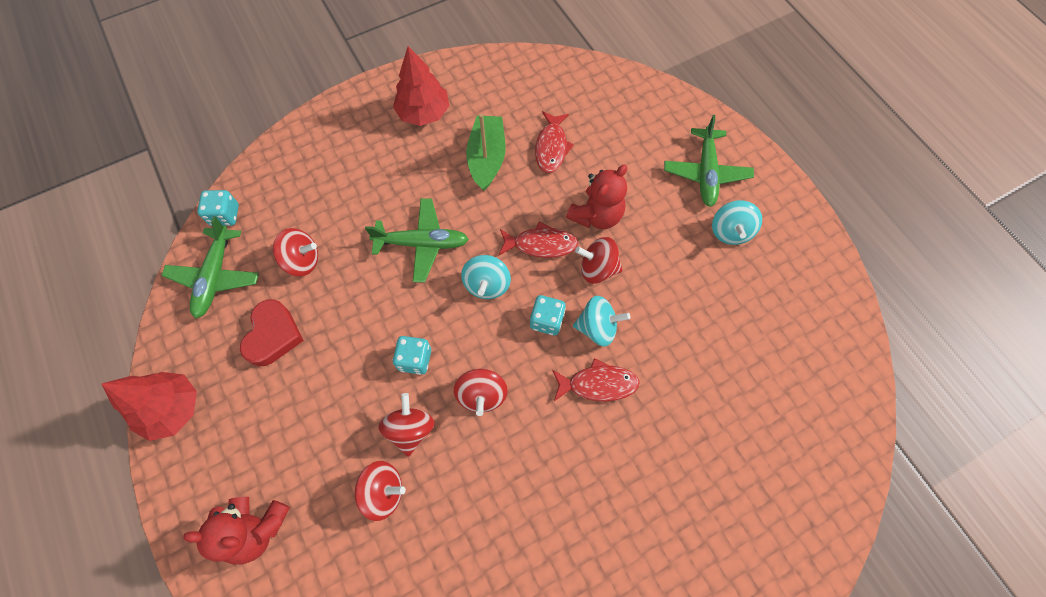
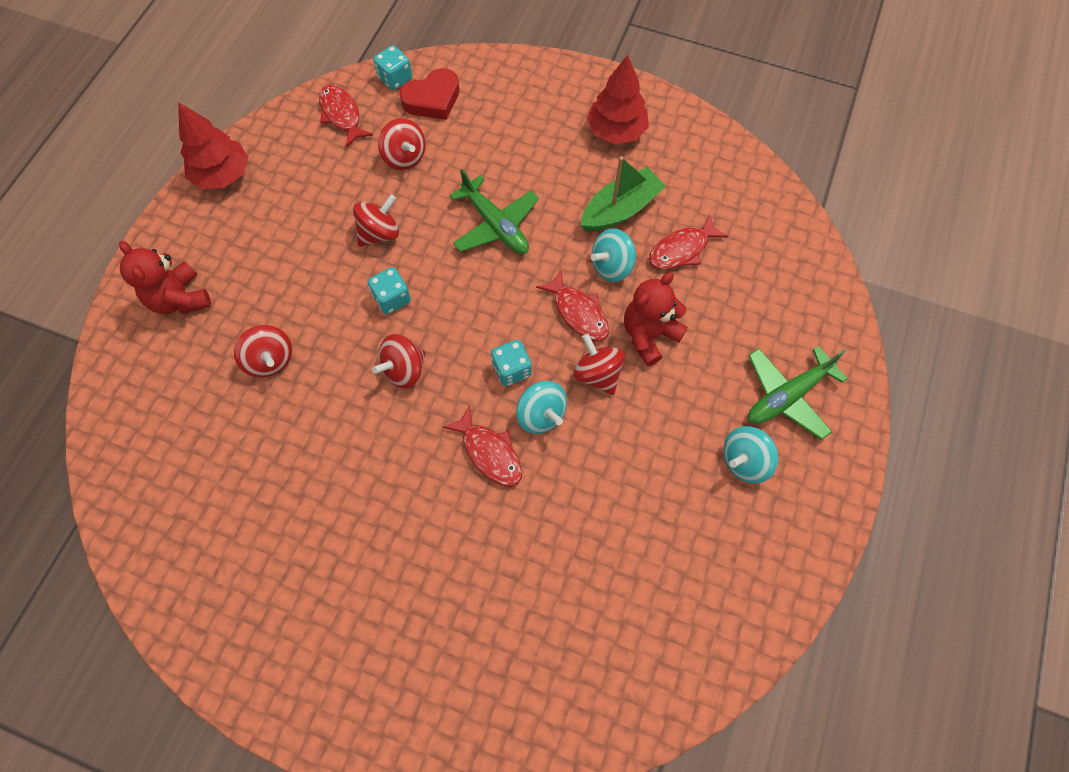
camera: 50 degrees right, 0 degrees up
green plane [161,216,259,318] -> red fish [319,84,373,147]
red heart [240,299,304,366] -> red heart moved to [399,68,460,120]
red spinning top [378,393,434,457] -> red spinning top moved to [353,194,399,247]
turquoise spinning top [461,255,511,299] -> turquoise spinning top moved to [591,229,636,282]
red teddy bear [566,164,627,229] -> red teddy bear turned 135 degrees clockwise [624,272,688,366]

